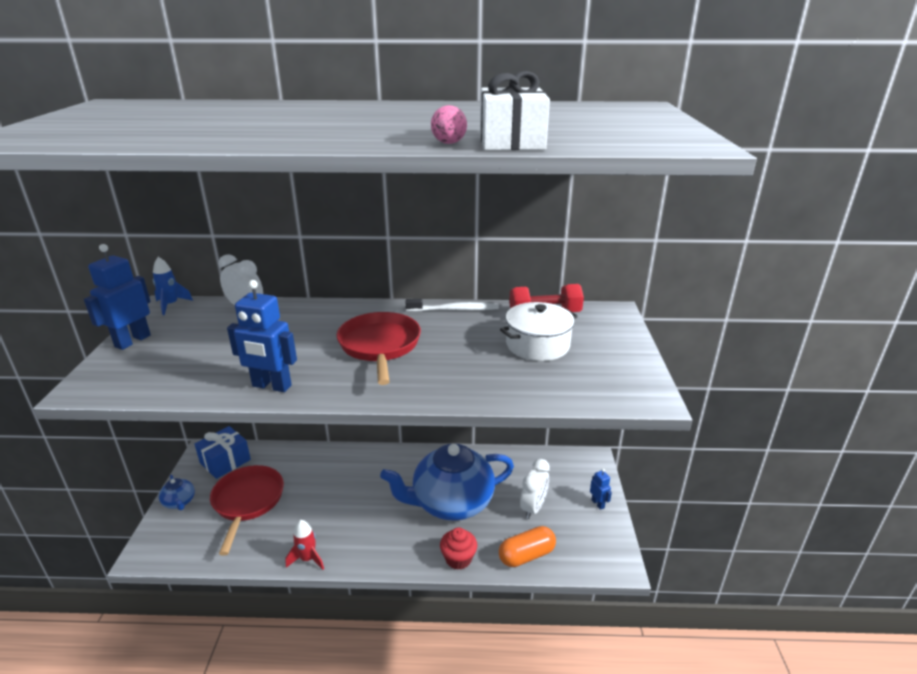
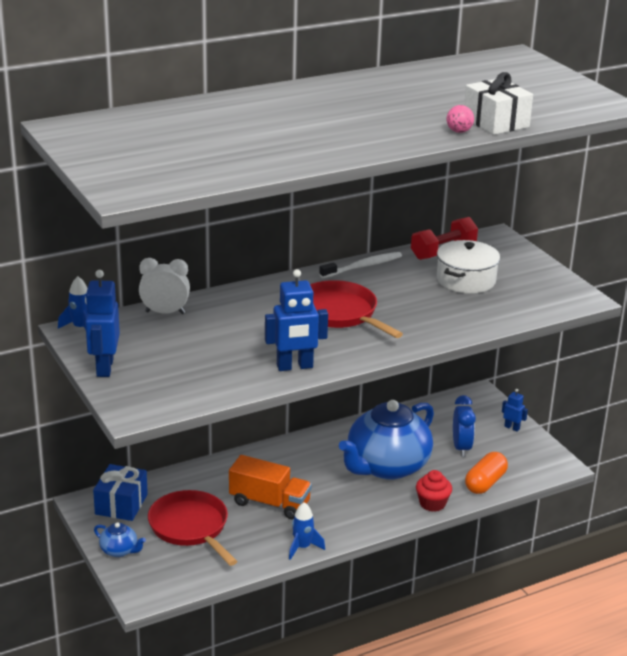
camera: 30 degrees left, 0 degrees up
red rocket [286,520,324,570] -> blue rocket [289,502,325,560]
white clock [520,459,550,519] -> blue clock [453,395,476,457]
none -> orange truck [229,455,312,519]

